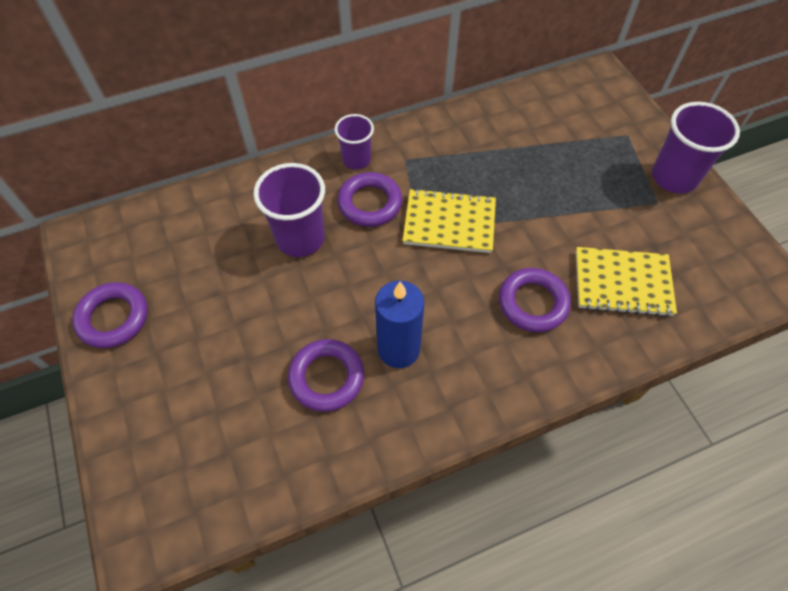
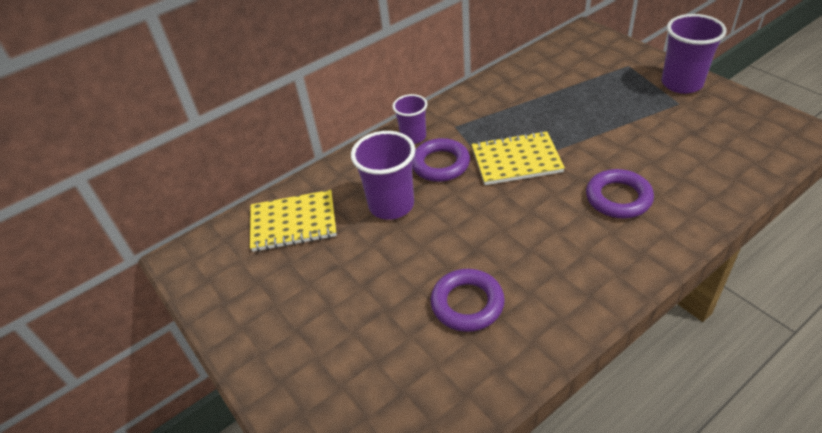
camera: 10 degrees left, 15 degrees down
purple ring [72,282,148,348] -> none
blue candle [375,281,424,368] -> none
yellow notebook [576,247,677,317] -> yellow notebook moved to [250,190,337,252]

